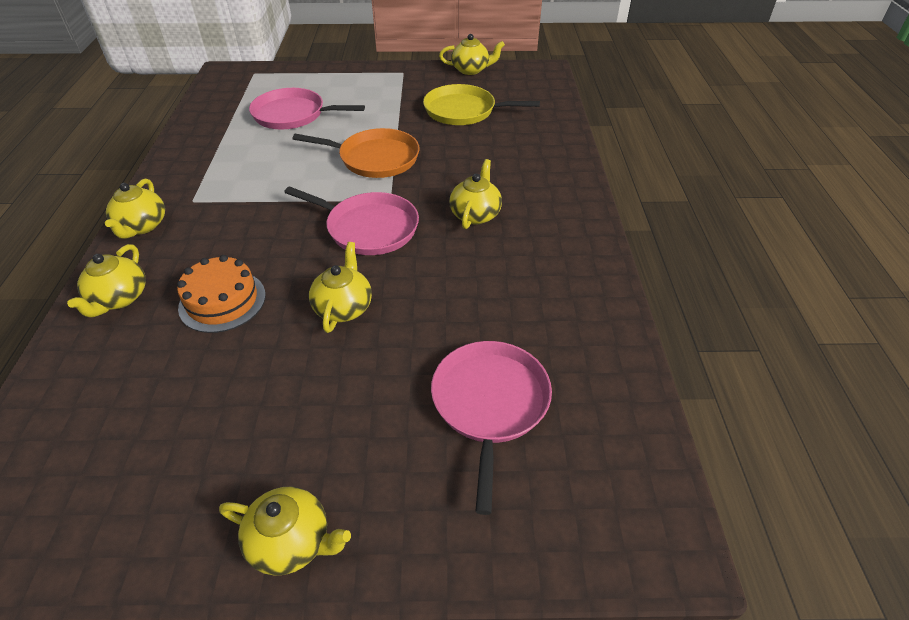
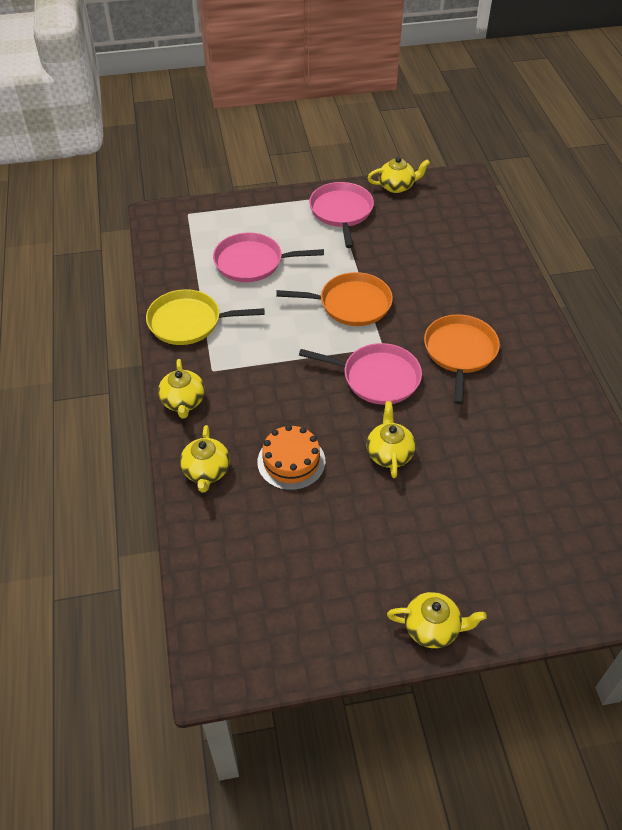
camera: 10 degrees left, 5 degrees up
yellow pan [423,84,540,125] -> yellow pan moved to [146,289,264,345]
pink pan [431,341,552,515] -> pink pan moved to [309,182,374,248]
yellow teapot [449,159,502,229] -> orange pan [424,314,500,405]

